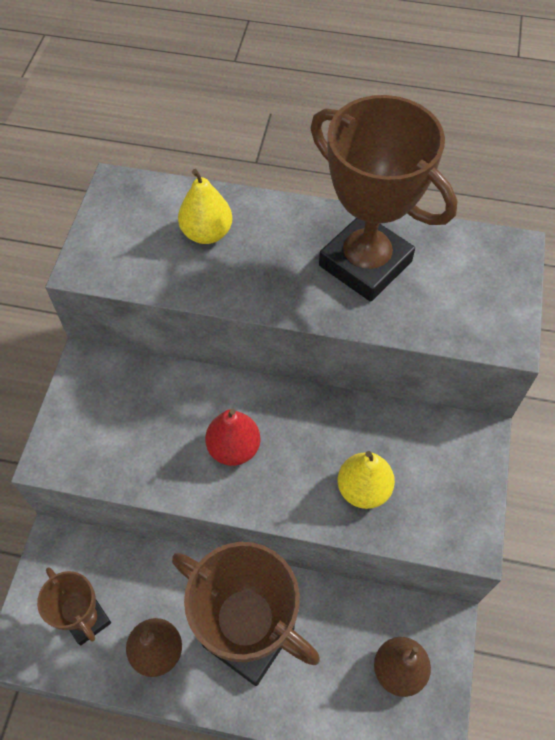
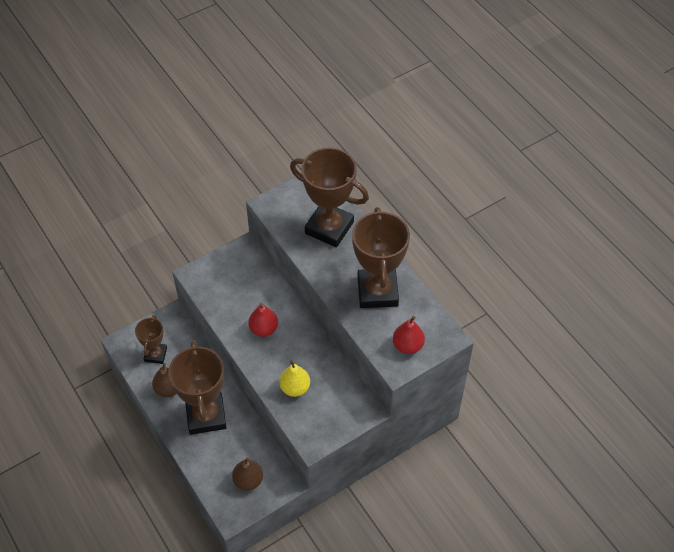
camera: 45 degrees right, 5 degrees down
yellow pear [178,169,232,244] -> brown trophy [290,147,369,247]
none -> red pear [393,316,425,354]

